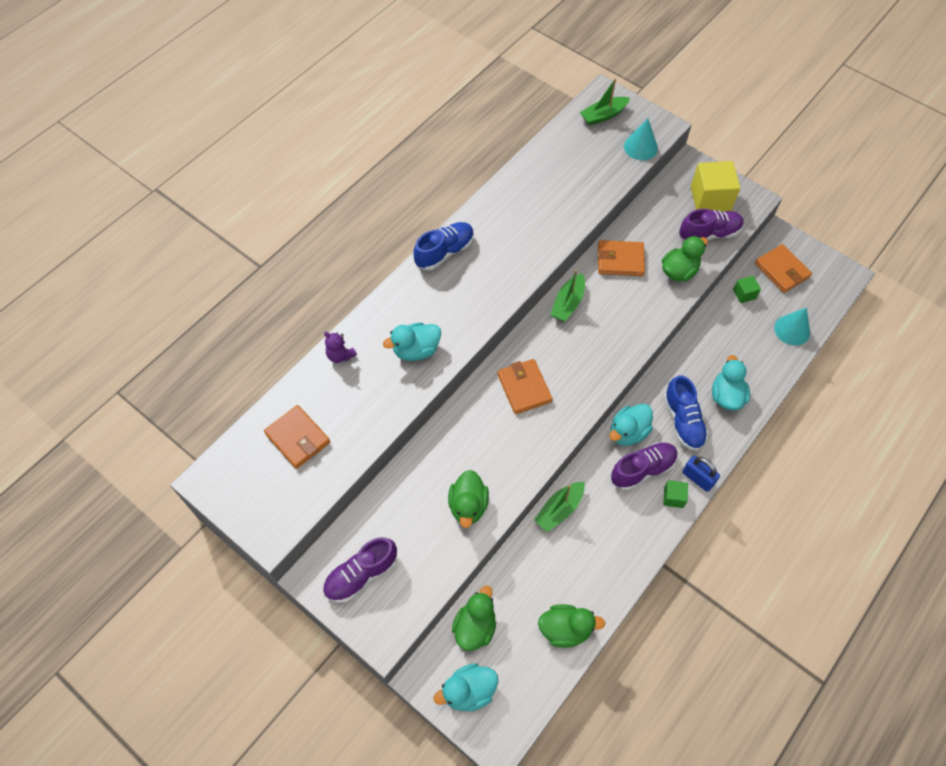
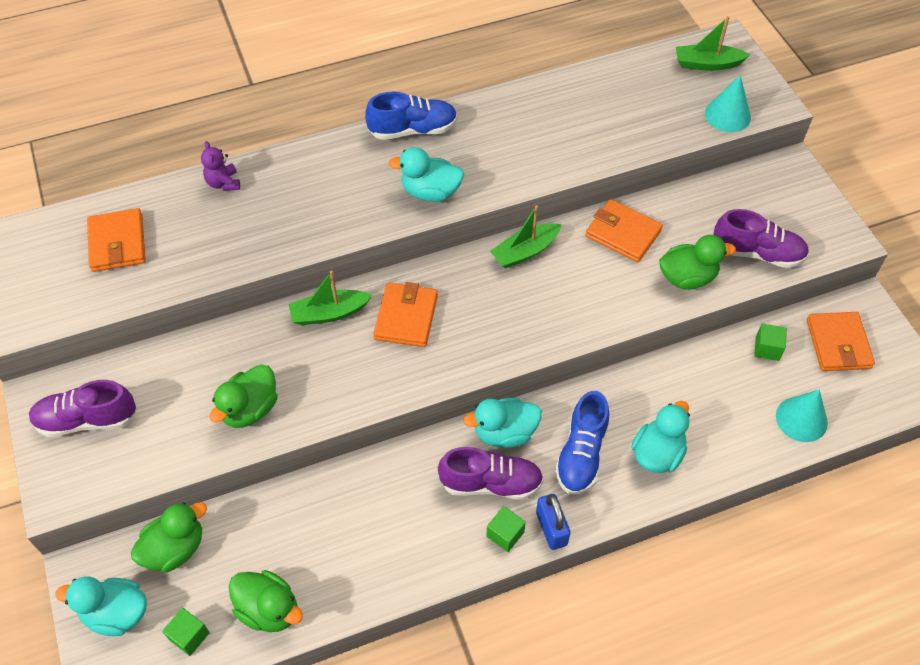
camera: 30 degrees right, 5 degrees down
turquoise duck [383,322,441,361] -> turquoise duck moved to [388,147,464,202]
green boat [534,482,585,532] -> green boat moved to [288,271,372,325]
yellow cube [691,161,740,212] -> none
none -> green cube [162,608,210,656]

